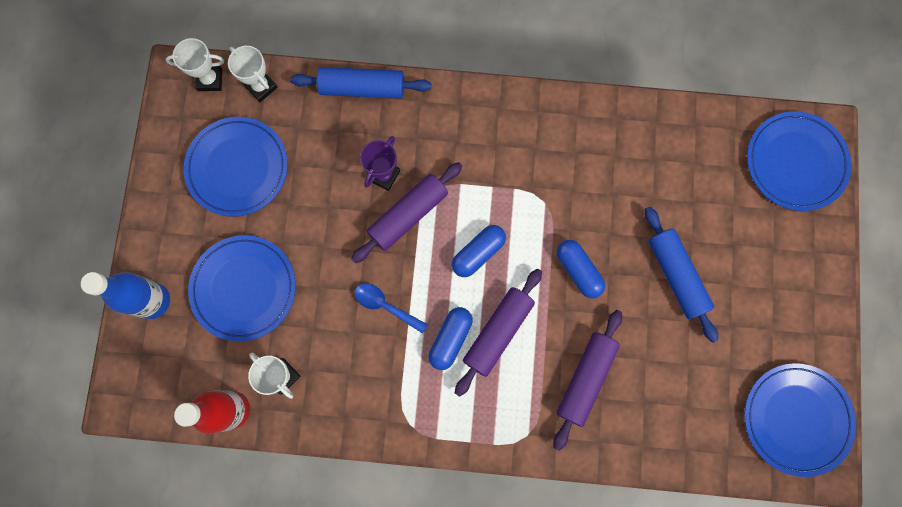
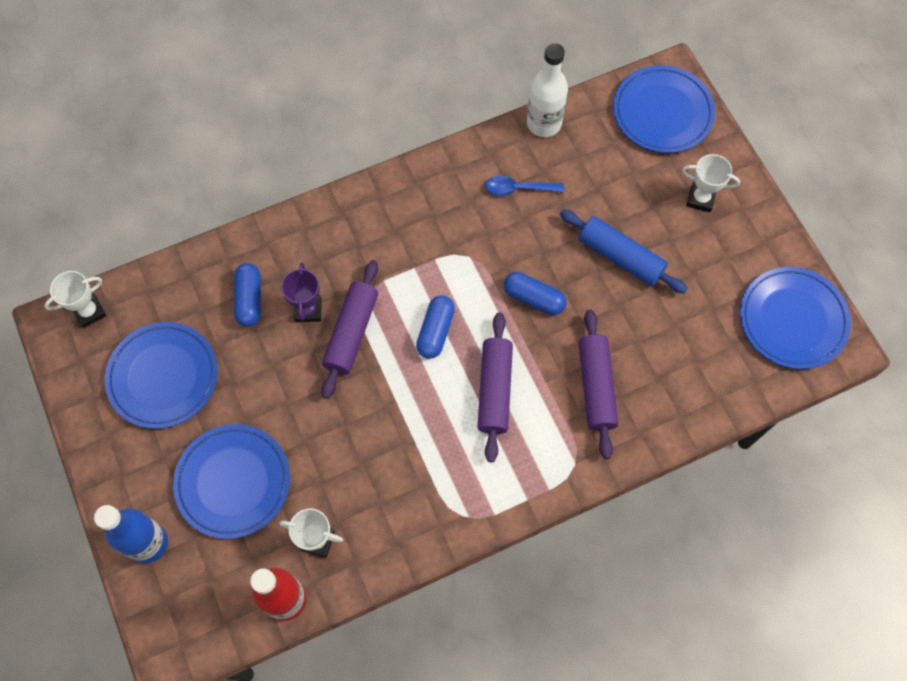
camera: 30 degrees left, 10 degrees down
white trophy [228,46,278,102] -> white trophy moved to [682,154,740,212]
blue rolling pin [290,67,431,99] -> none
blue spoon [355,283,428,334] -> blue spoon moved to [485,176,564,196]
blue capsule [429,307,472,370] -> blue capsule moved to [234,263,261,327]
none -> white bottle [527,43,568,137]

